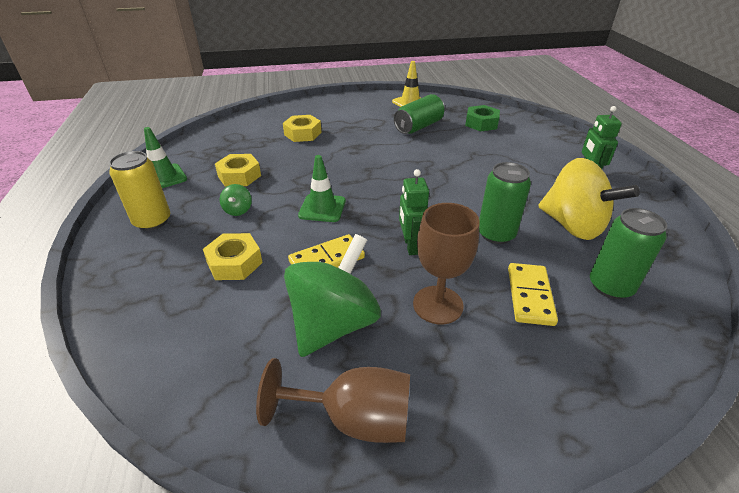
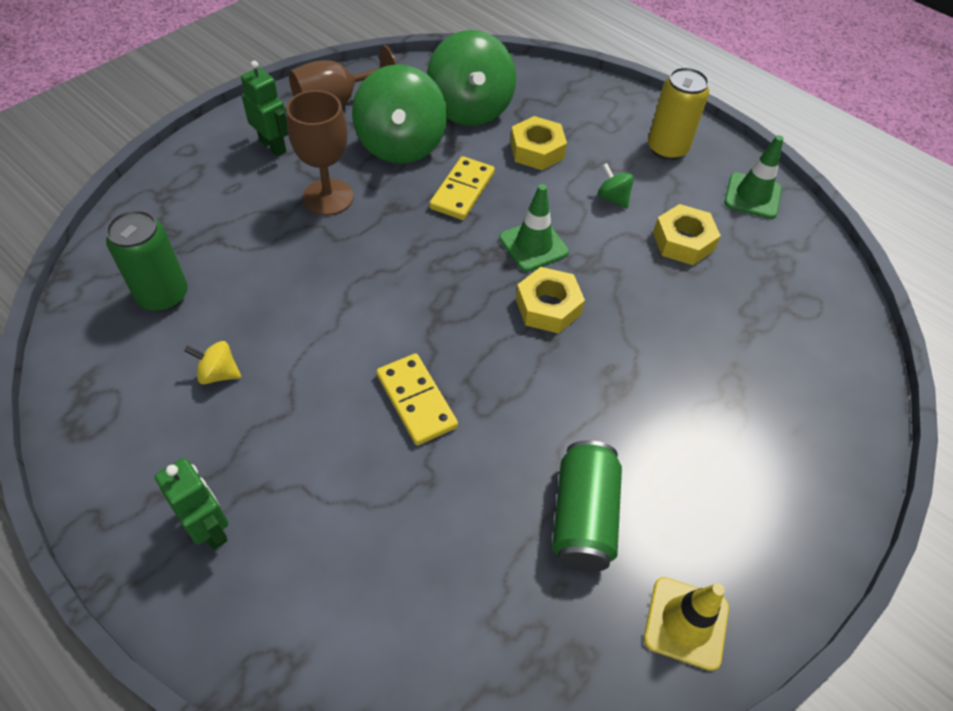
camera: 140 degrees right, 15 degrees up
yellow nut [283,115,322,142] -> yellow nut moved to [516,267,585,333]
green robot [399,169,429,255] -> green robot moved to [241,61,288,156]
green nut [465,105,500,132] -> none
green can [479,162,531,244] -> none
yellow domino [508,263,558,326] -> yellow domino moved to [376,353,458,445]
yellow spinning top [538,158,640,240] -> yellow spinning top [184,341,241,384], size x0.41
none -> green spinning top [427,30,516,126]

